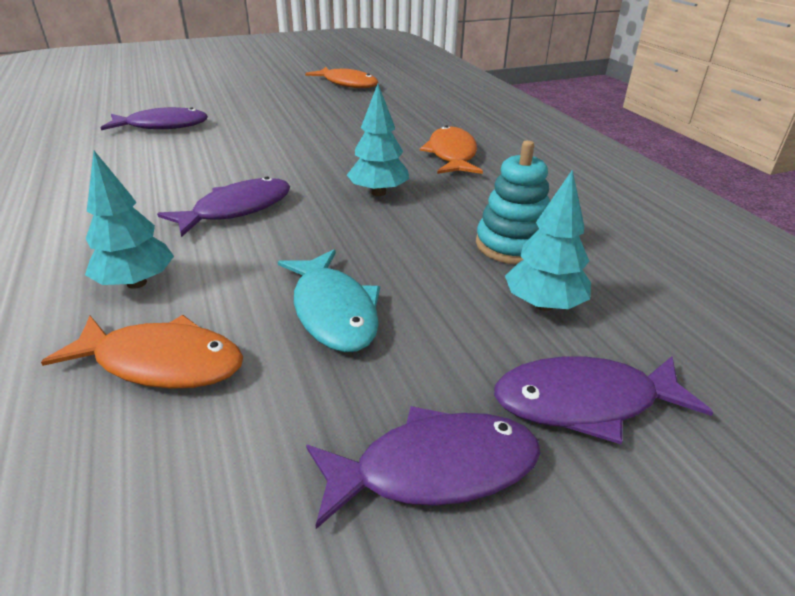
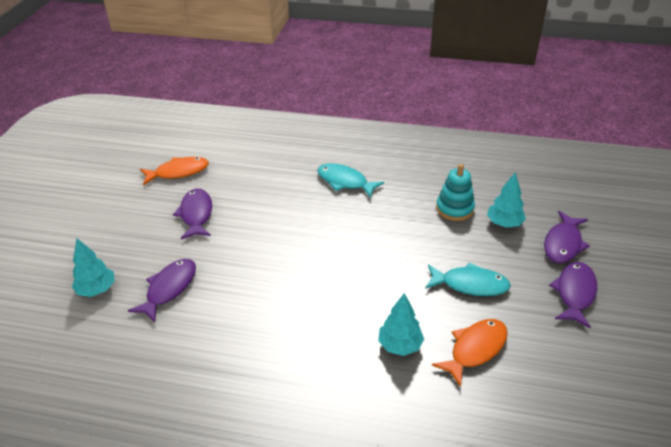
camera: 55 degrees left, 5 degrees up
purple fish [157,177,290,237] -> purple fish moved to [173,189,212,239]
turquoise tree [347,84,409,196] -> turquoise tree moved to [72,238,115,297]
orange fish [420,125,483,174] -> turquoise fish [317,164,384,198]

